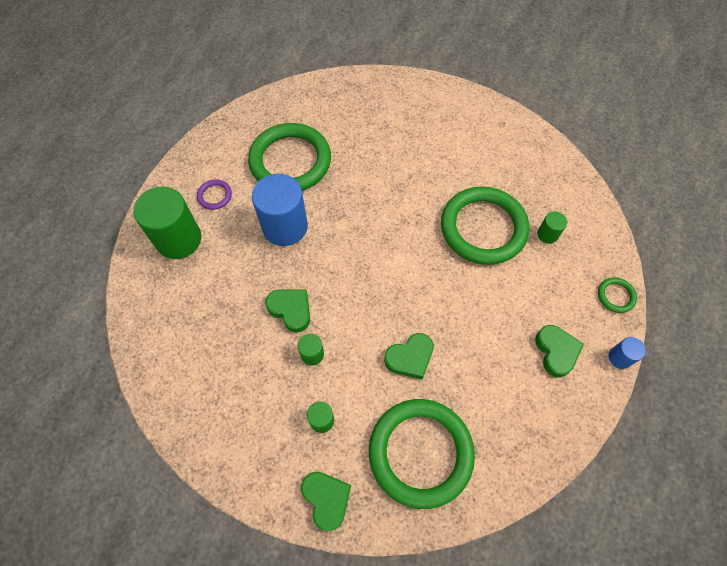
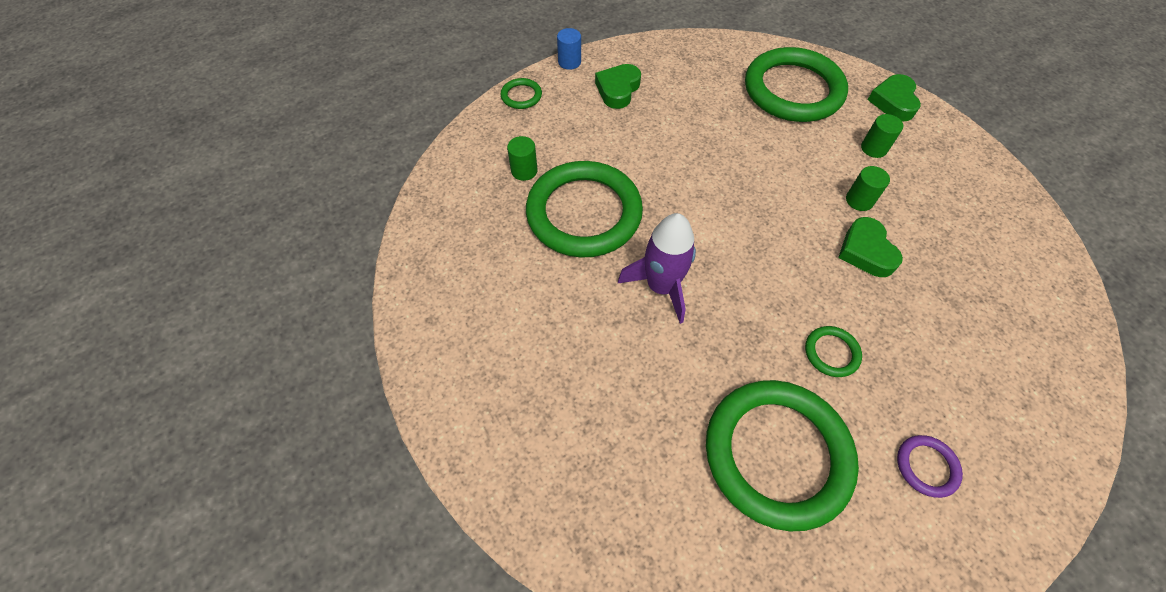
camera: 145 degrees left, 5 degrees down
green cylinder [133,186,201,259] -> none
blue cylinder [252,174,308,246] -> green ring [805,326,862,377]
green heart [384,333,434,380] -> none
none -> purple rocket [618,213,696,324]

